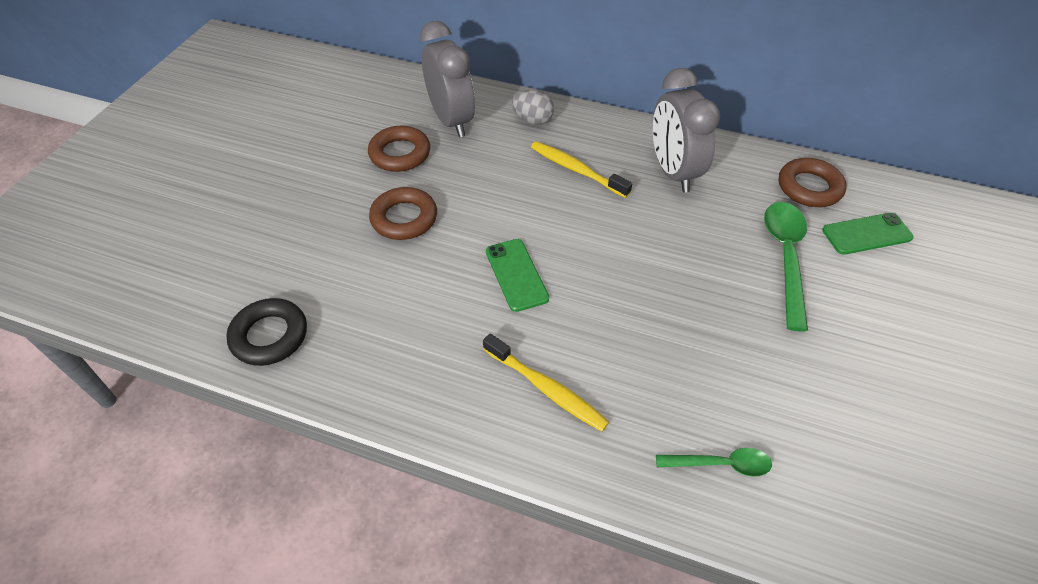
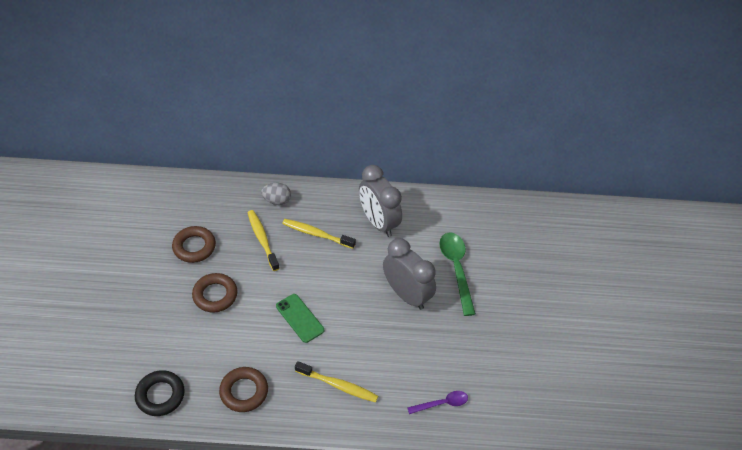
camera: 20 degrees left, 0 degrees up
grey clock [420,21,475,137] -> grey clock moved to [383,238,436,310]
green spoon [656,448,772,477] -> purple spoon [407,391,468,414]
brown ring [779,158,846,207] -> brown ring moved to [219,367,268,412]
green phone [822,213,914,255] -> none
none -> yellow toothbrush [247,210,280,271]

